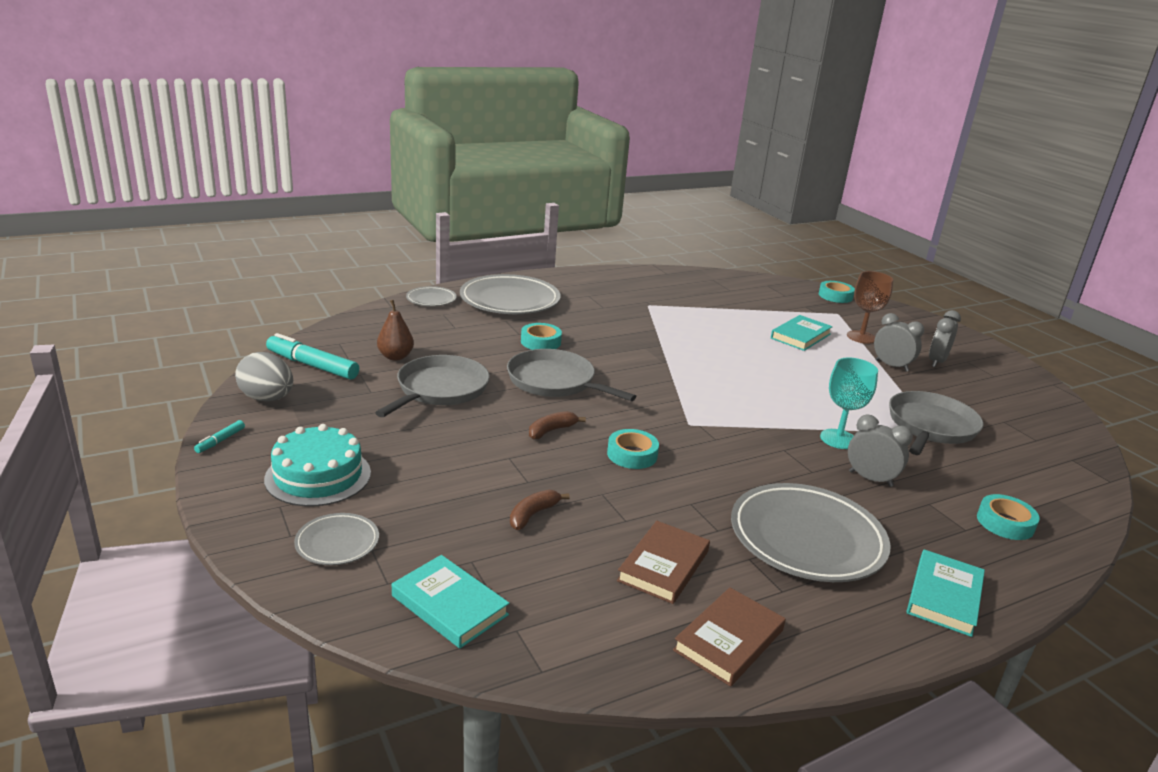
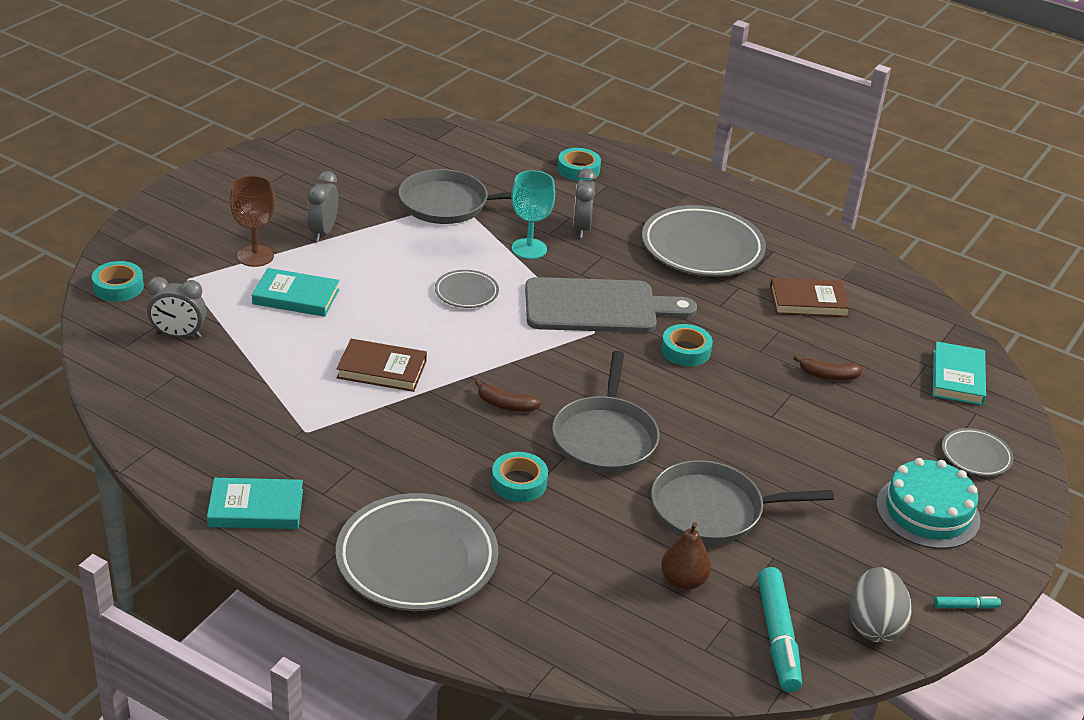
camera: 120 degrees left, 10 degrees up
grey plate [406,286,457,306] -> grey plate moved to [435,270,499,308]
brown banana [529,411,586,439] -> brown banana moved to [475,380,542,412]
brown book [673,587,786,687] -> brown book moved to [336,339,427,392]
turquoise book [906,549,985,637] -> turquoise book moved to [207,478,303,529]
grey clock [929,310,961,367] -> grey clock moved to [147,277,206,338]
none -> grey cutting board [525,277,697,333]

